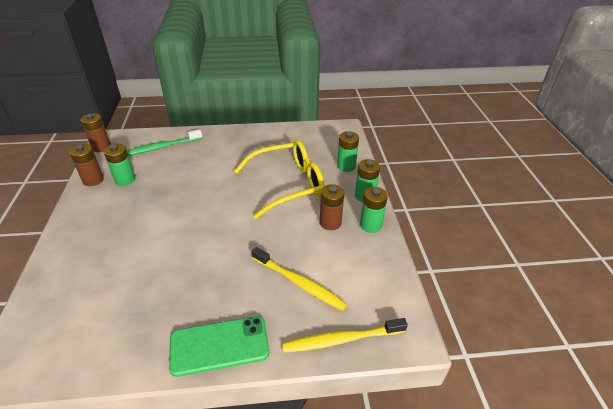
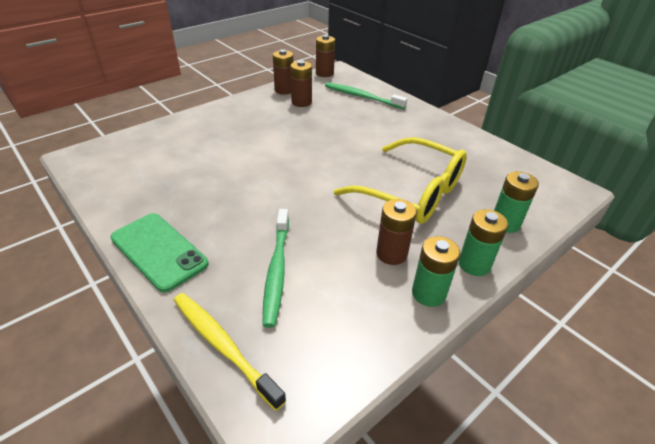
camera: 55 degrees right, 0 degrees up
green battery [104,144,135,186] -> brown battery [290,60,312,107]
yellow toothbrush [252,247,347,311] -> green toothbrush [262,209,289,328]

